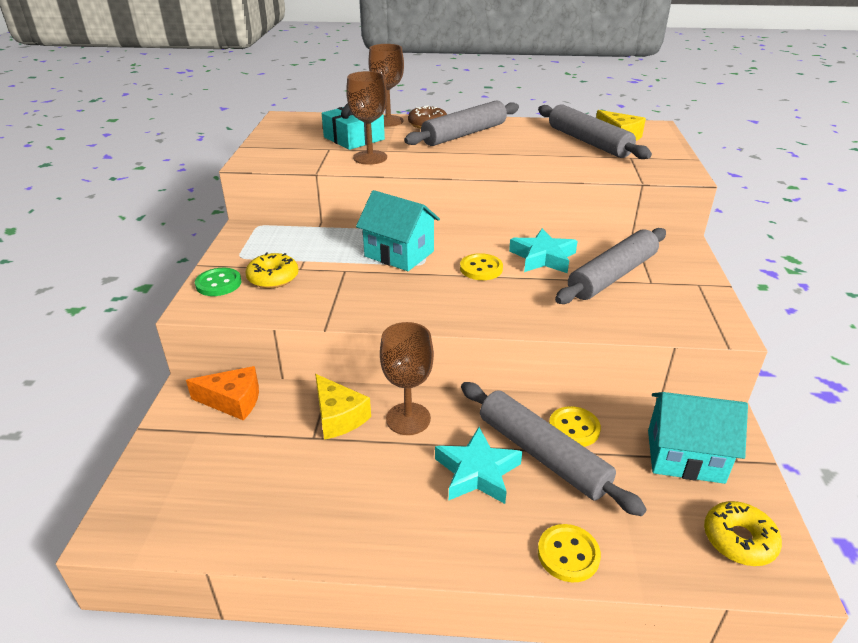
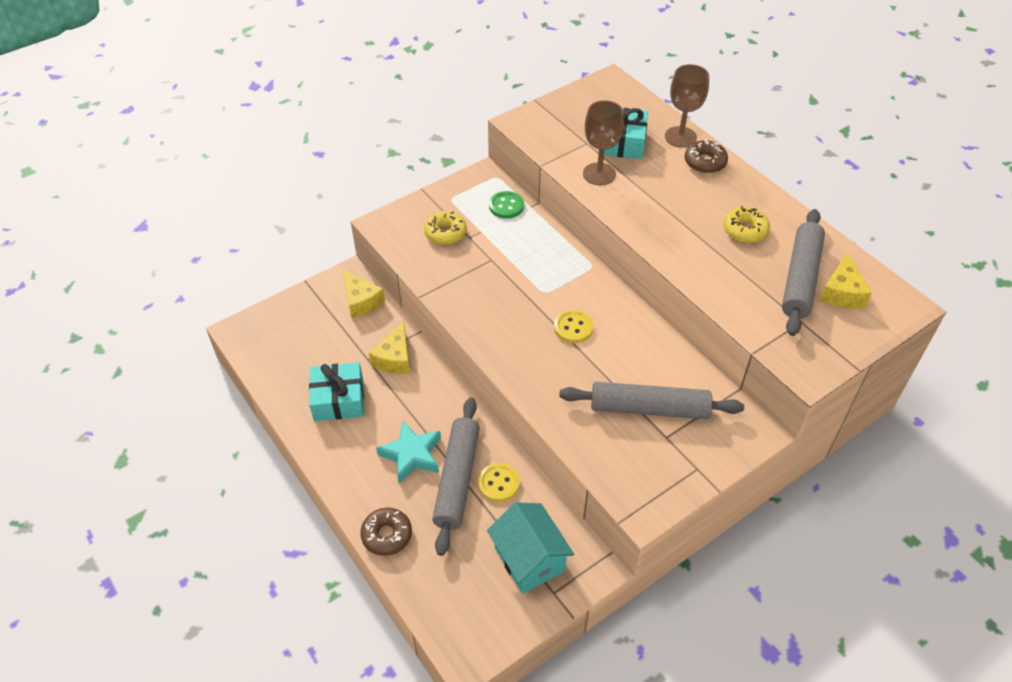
camera: 50 degrees right, 15 degrees up
orange cheese [186,366,259,420] -> yellow cheese [343,270,385,318]
green button [195,268,242,296] -> green button moved to [489,191,524,219]
turquoise house [356,190,440,271] -> none
brown goblet [380,322,434,435] -> none
grey rolling pin [404,100,519,146] -> none
turquoise star [509,228,578,273] -> none
yellow button [538,524,601,582] -> brown donut [360,507,412,556]
yellow donut [704,501,782,566] -> yellow donut moved to [723,206,770,243]
none -> turquoise gift [309,362,364,421]

